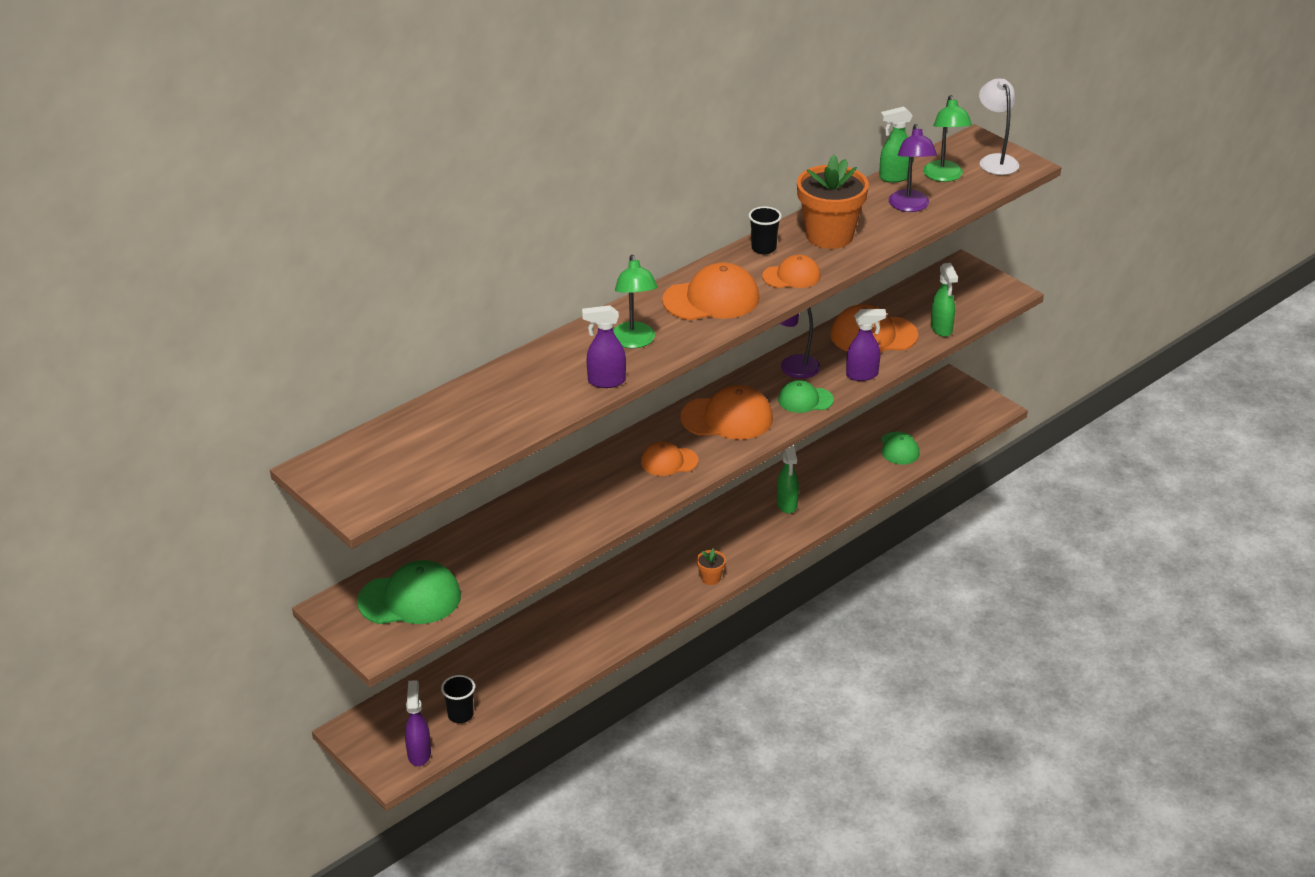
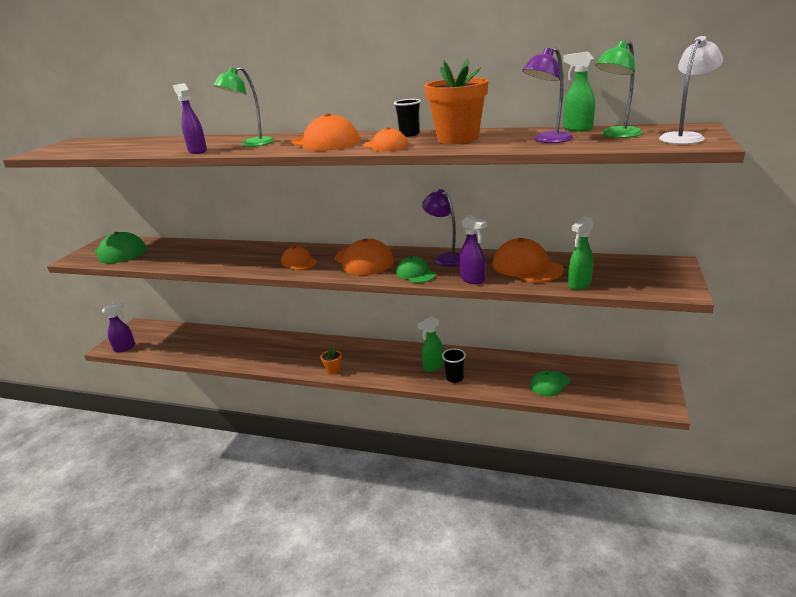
camera: 60 degrees right, 10 degrees down
black cup [441,675,475,723] -> black cup moved to [442,348,466,383]

